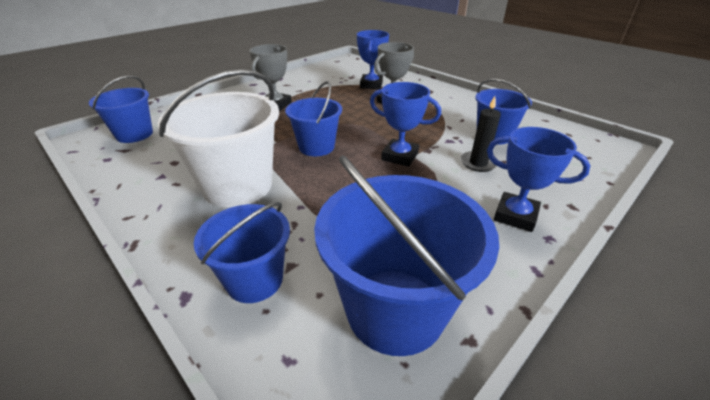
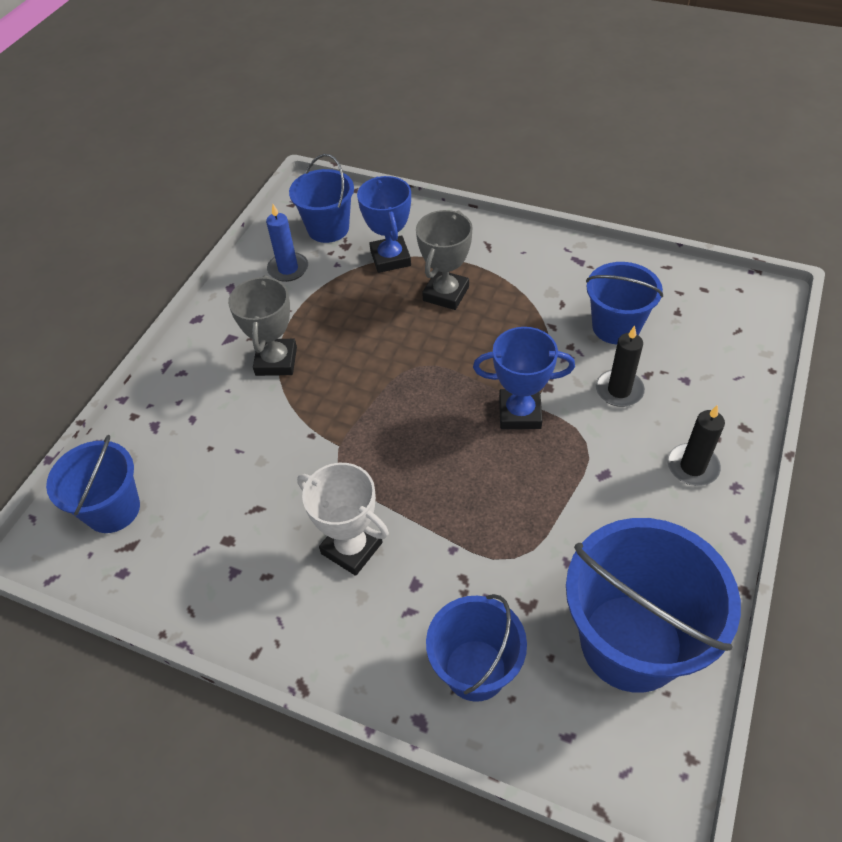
camera: 20 degrees left, 15 degrees up
white bucket [158,69,279,208] -> white trophy [297,463,389,576]
blue bucket [285,81,342,156] -> blue bucket moved to [289,154,354,243]
blue trophy [487,127,590,232] -> black candle [668,405,725,486]
none -> blue candle [266,204,308,282]

